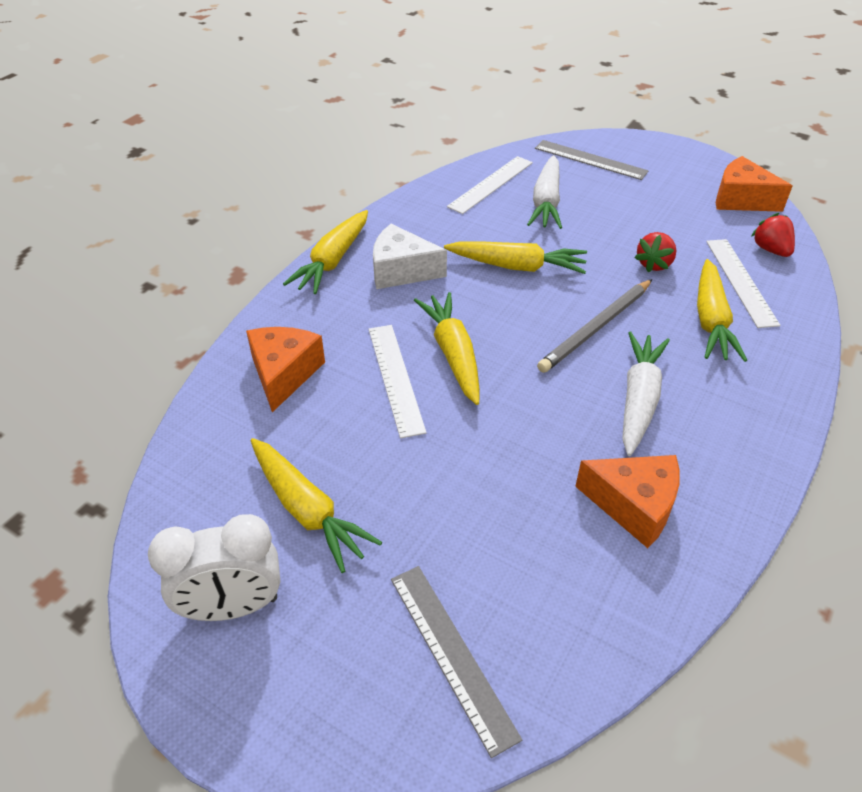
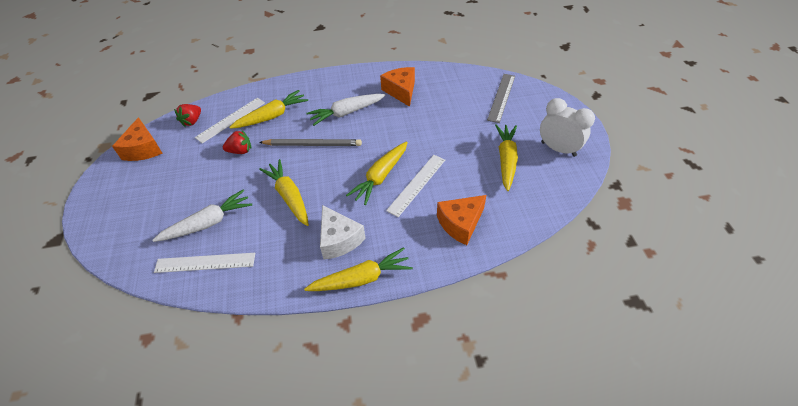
camera: 130 degrees left, 5 degrees up
grey ruler [535,140,649,180] -> none

